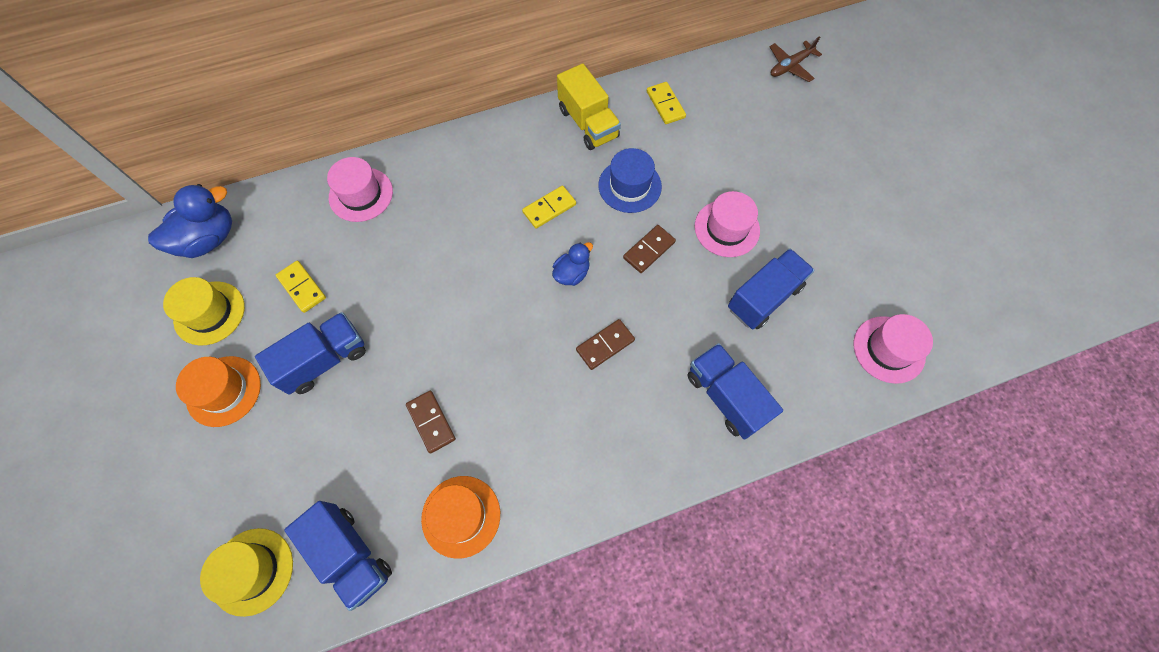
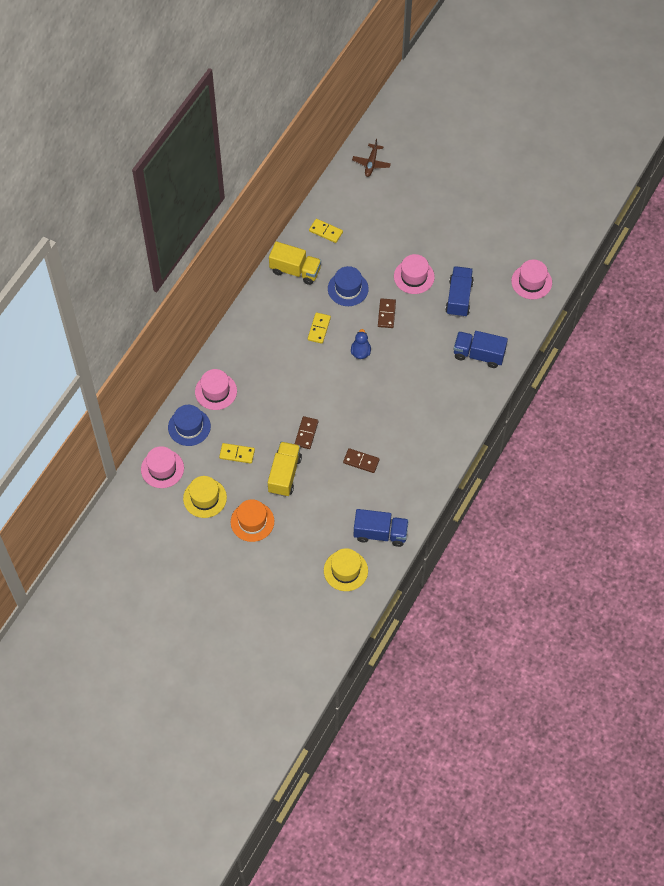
camera: 40 degrees left, 5 degrees down
blue duck [148,184,232,258] -> pink hat [141,446,184,488]
blue truck [255,312,366,395] -> yellow truck [268,442,302,497]
orange hat [421,476,500,559] -> none
brown domino [576,319,635,370] -> brown domino moved to [295,416,318,449]
none -> blue hat [168,405,211,446]

